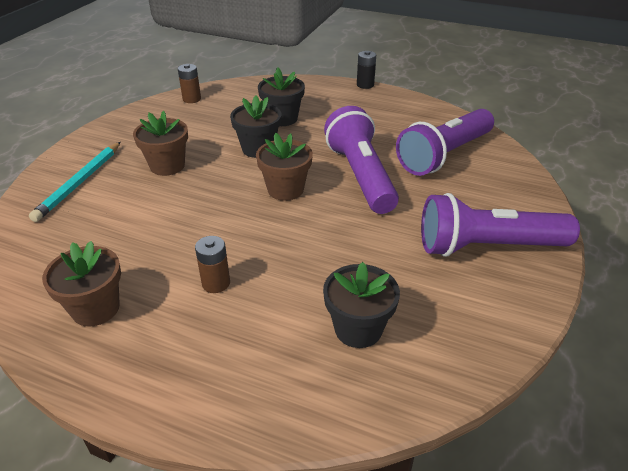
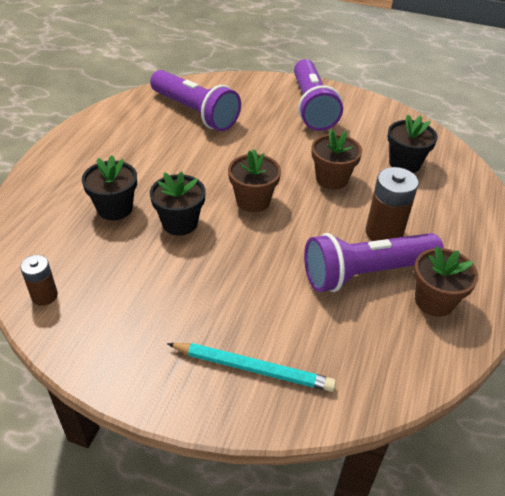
camera: 95 degrees left, 5 degrees up
brown flower pot [133,111,188,176] -> brown flower pot moved to [311,129,362,190]
brown battery [195,236,230,293] -> brown battery [366,167,419,241], size x1.66
purple flashlight [324,106,399,214] -> purple flashlight moved to [304,233,444,292]
black battery [357,51,376,89] -> none

